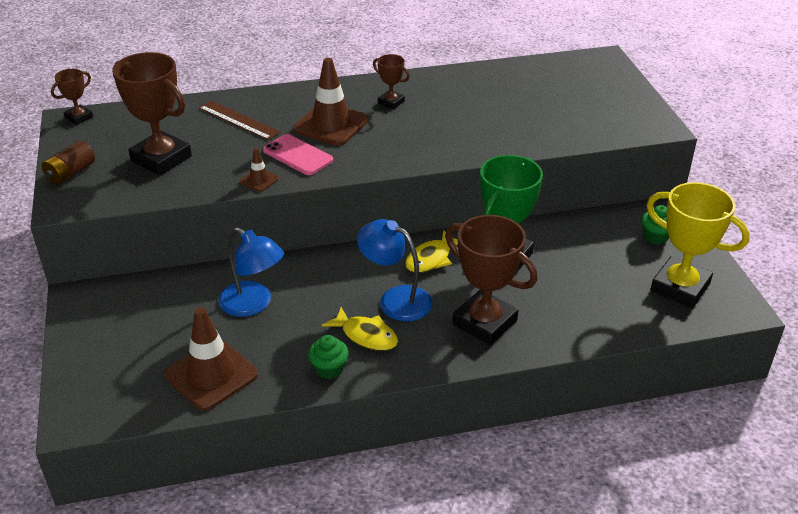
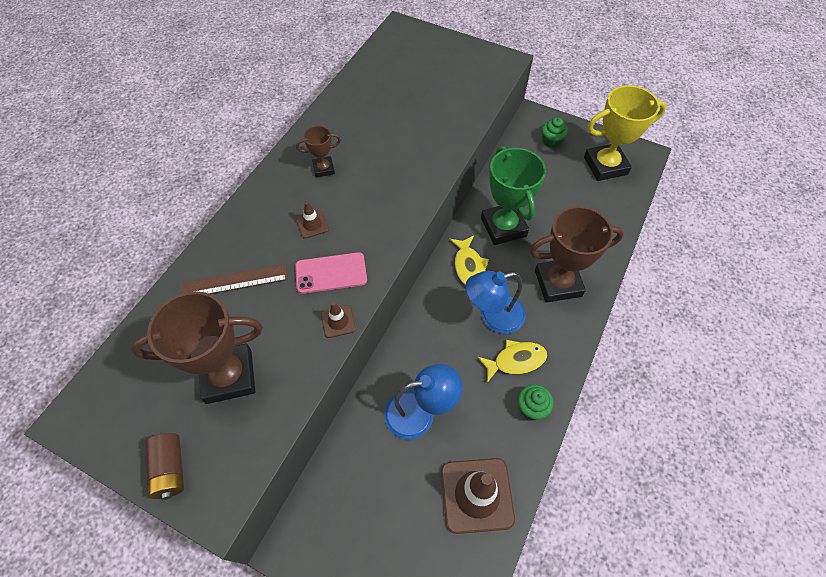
camera: 50 degrees left, 20 degrees up
brown trophy [51,69,93,125] -> none
brown traffic cone [293,58,369,146] -> brown traffic cone [296,201,329,239], size x0.47

